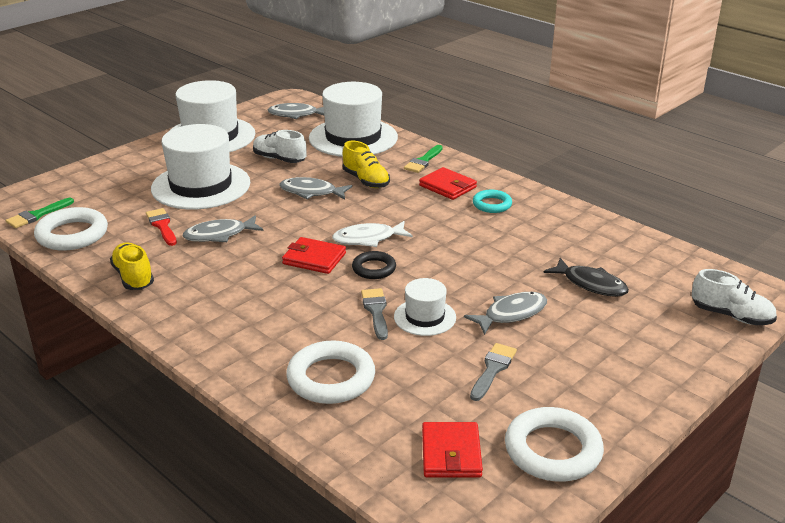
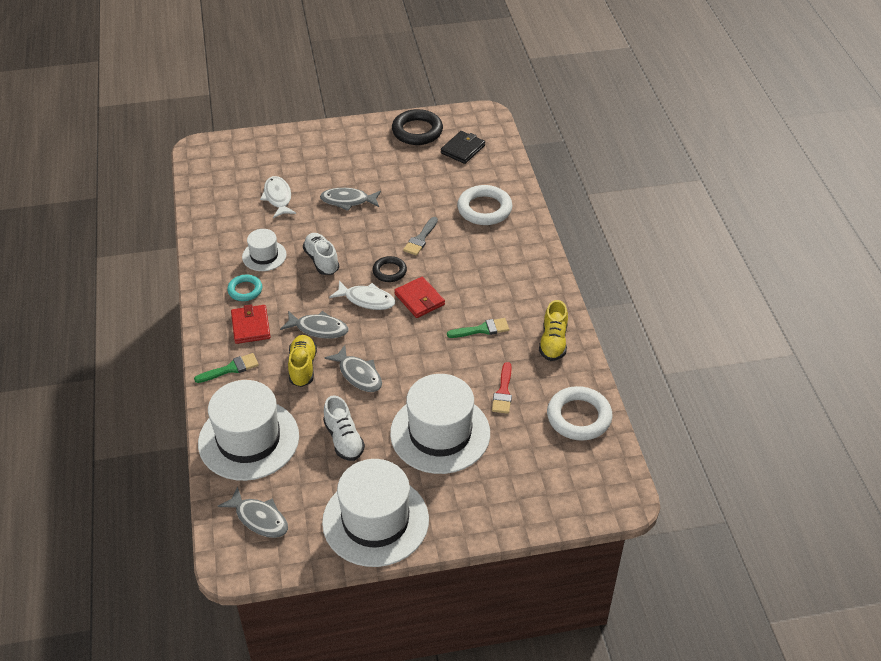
camera: 145 degrees left, 15 degrees up
green brush [6,198,74,228] -> green brush moved to [447,318,509,338]
grey fish [183,215,264,242] -> grey fish moved to [280,311,348,339]
white hat [394,278,456,336] -> white hat moved to [242,229,287,271]
red wallet [422,422,483,478] -> black wallet [441,131,485,164]
grey brush [470,343,517,401] -> none
white ring [505,407,604,482] -> black ring [392,109,443,145]
black fish [543,258,629,297] -> white fish [260,176,296,218]
white shoe [692,269,777,325] -> white shoe moved to [303,233,339,275]

